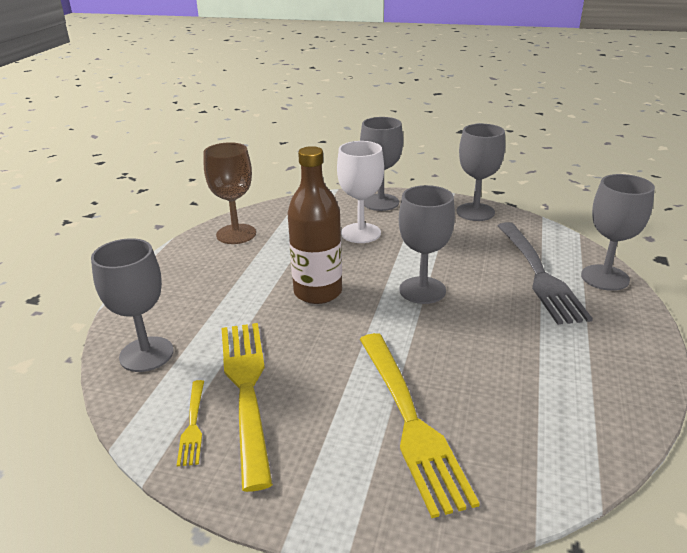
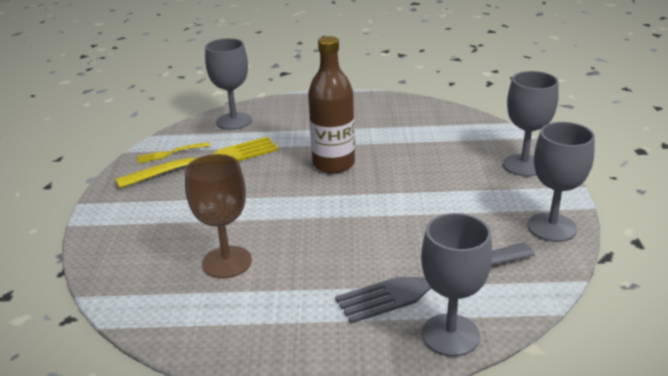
camera: 75 degrees right, 0 degrees up
brown goblet [204,142,256,244] -> brown goblet moved to [185,154,252,279]
white goblet [337,141,384,243] -> none
yellow fork [360,333,480,518] -> none
grey goblet [399,185,455,304] -> none

